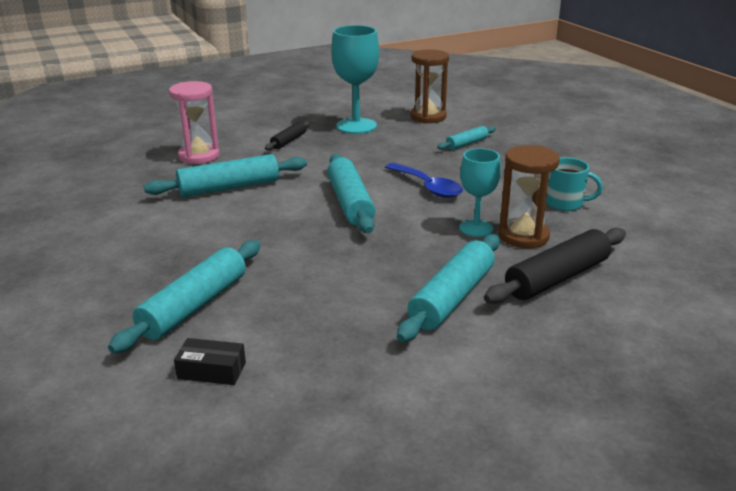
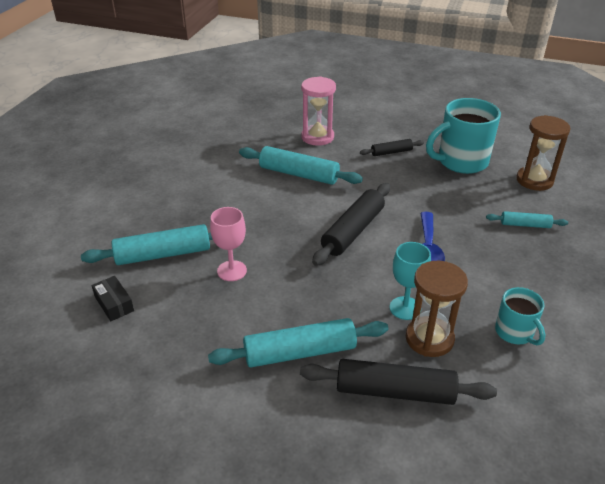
camera: 45 degrees right, 10 degrees up
turquoise rolling pin [327,154,376,233] -> black rolling pin [312,183,390,266]
turquoise goblet [331,25,379,134] -> turquoise mug [426,98,501,174]
none -> pink goblet [210,207,247,281]

